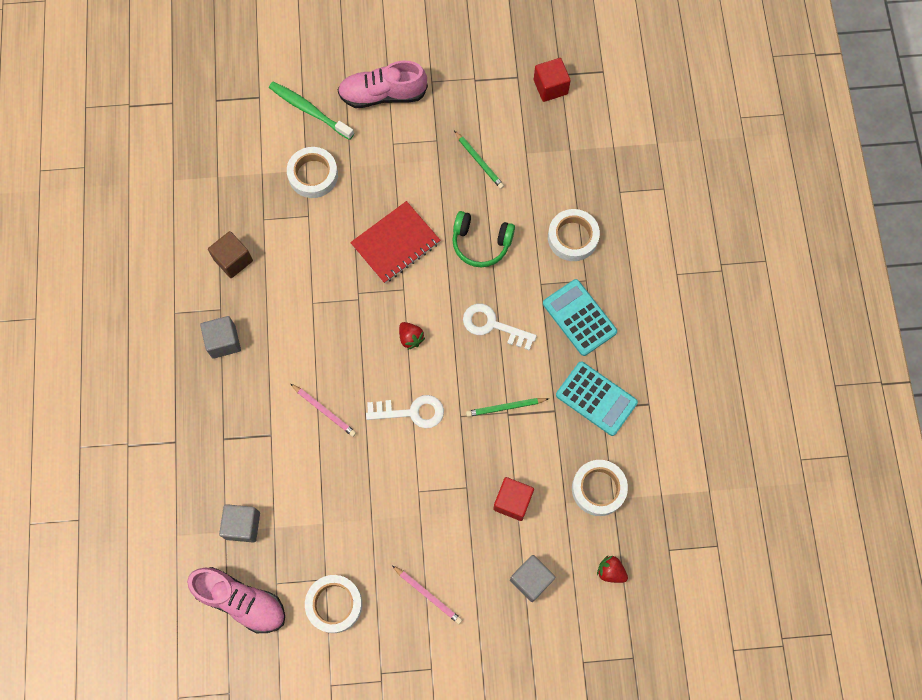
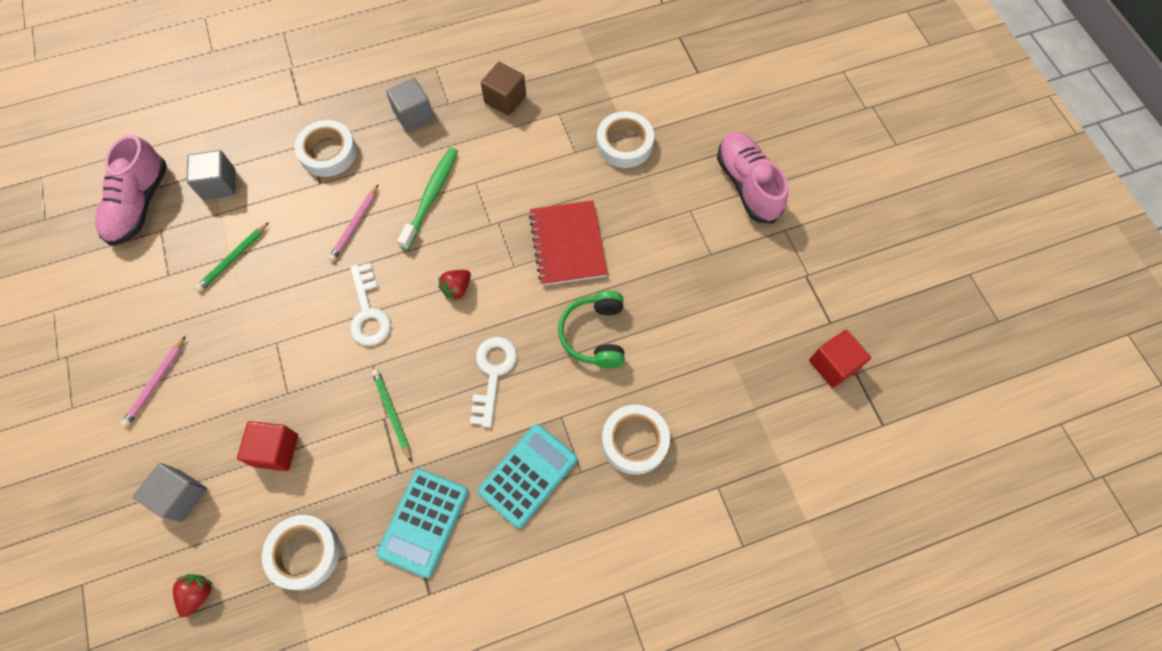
camera: 75 degrees right, 5 degrees down
green toothbrush [269,82,354,140] -> green toothbrush moved to [397,148,458,250]
white tape [305,575,362,633] -> white tape moved to [294,120,357,177]
red notebook [350,201,441,284] -> red notebook turned 45 degrees clockwise [529,200,608,286]
green pencil [454,131,504,189] -> green pencil moved to [195,222,269,292]

